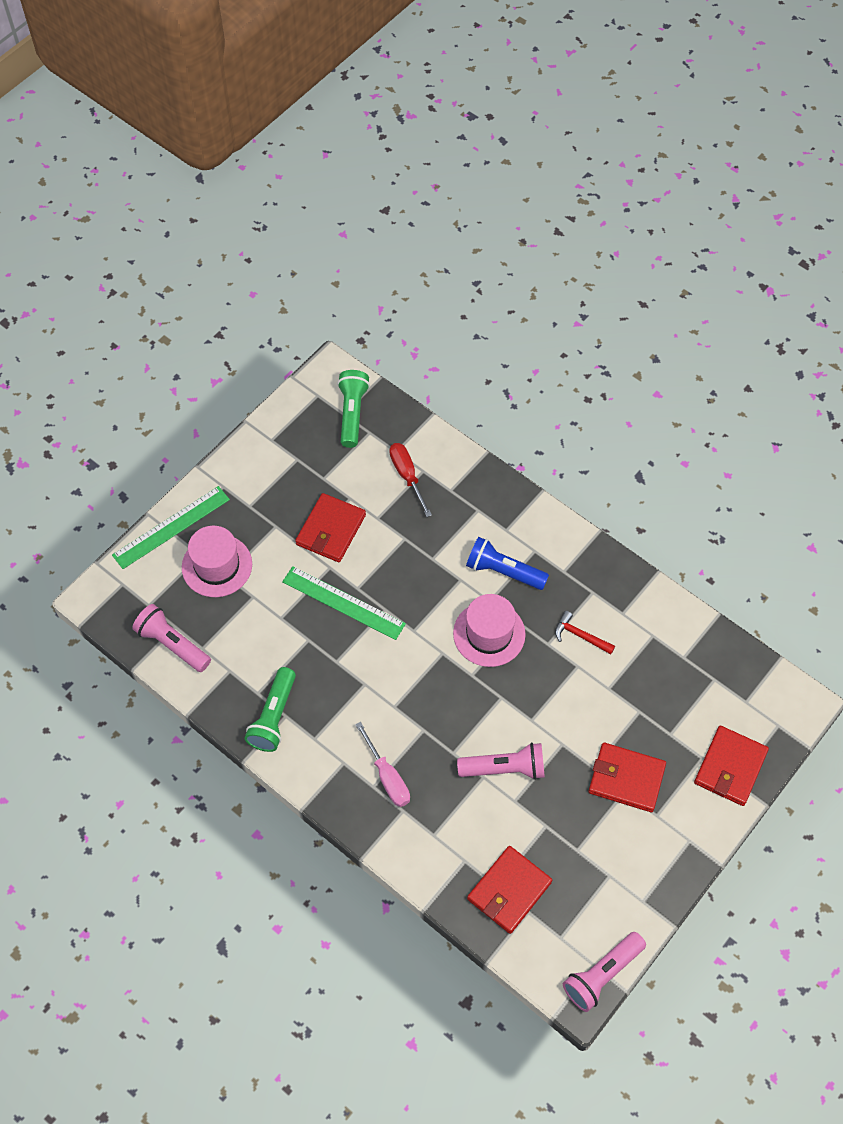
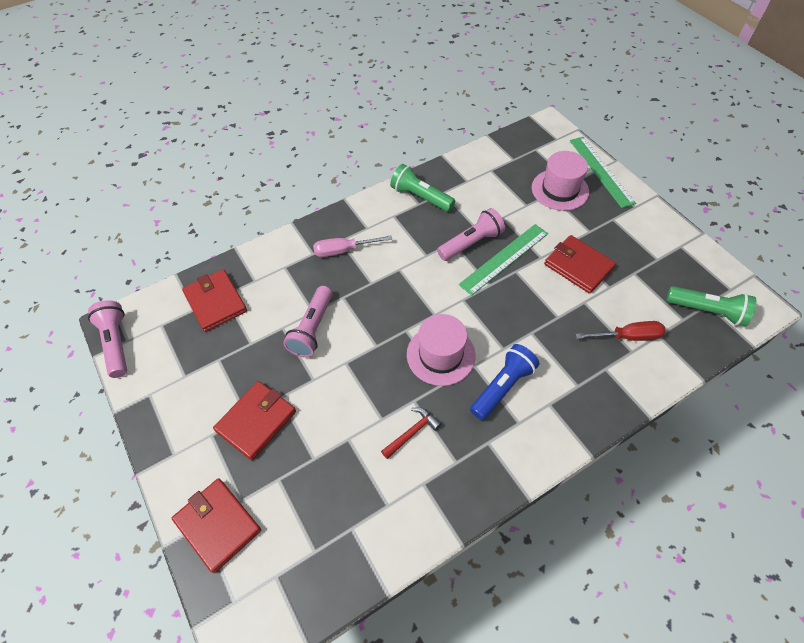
camera: 110 degrees right, 5 degrees down
pink flashlight [132,604,211,672] -> pink flashlight moved to [437,208,505,261]

